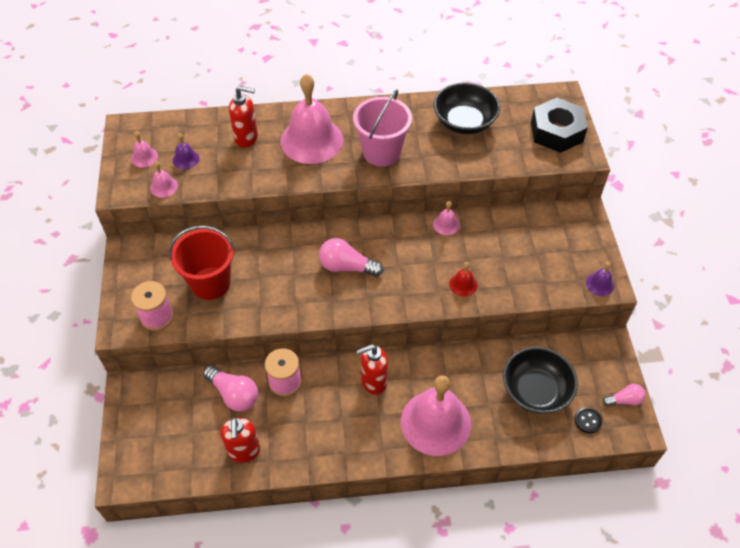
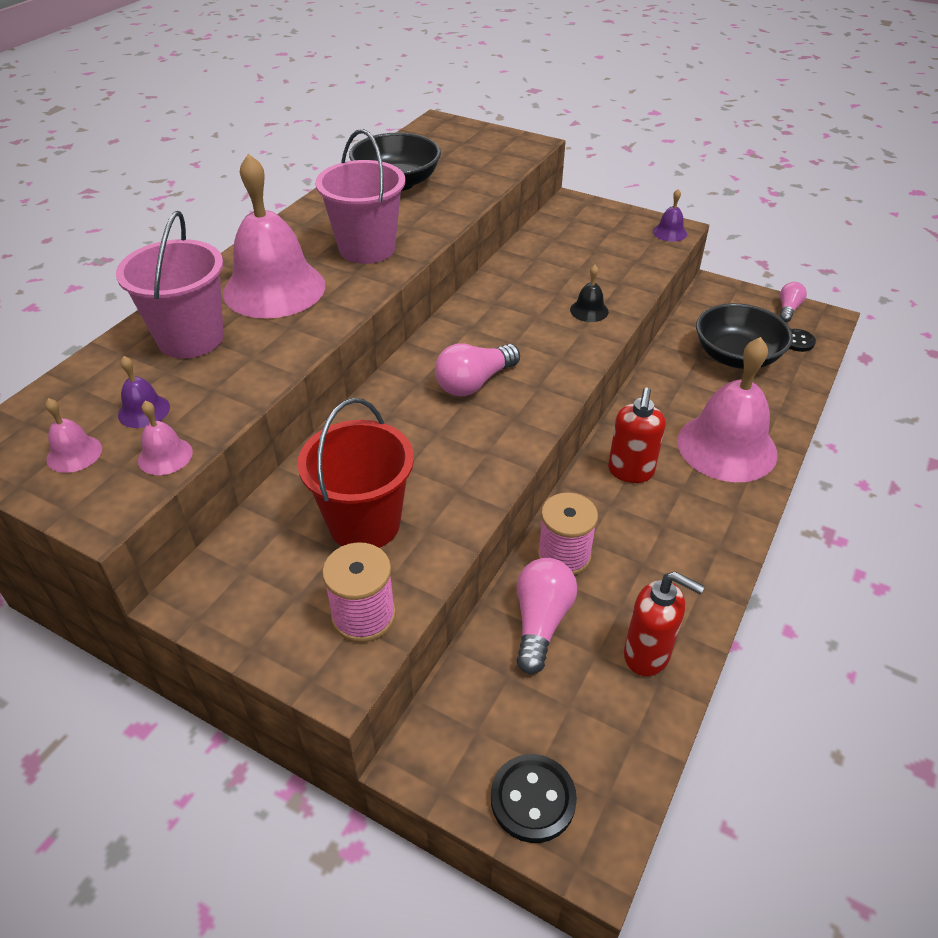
camera: 55 degrees left, 10 degrees down
pink light bulb [203,365,258,412] -> pink light bulb turned 60 degrees counterclockwise [517,558,577,674]
red soap dispenser [229,86,258,148] -> pink bucket [116,211,224,358]
pink bell [433,201,460,235] -> none
red bell [449,262,477,296] -> black bell [570,265,609,322]
black nut [531,98,588,153] -> none
none -> black button [491,754,577,843]

